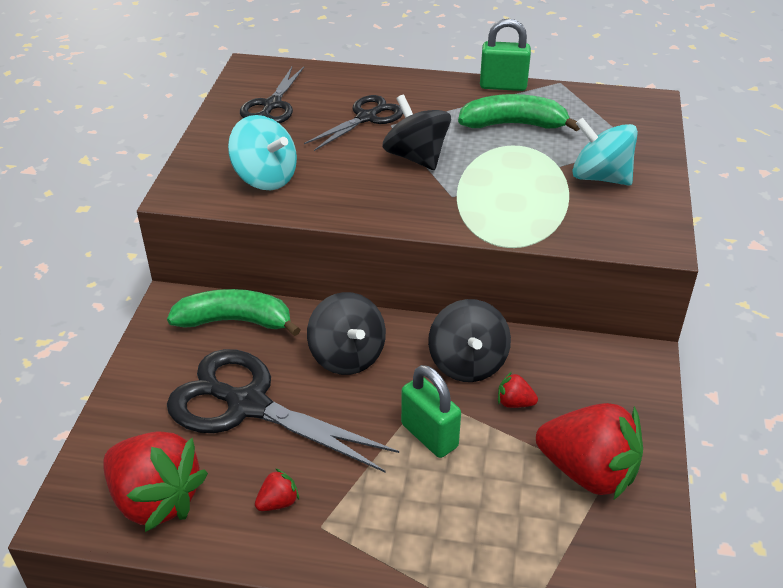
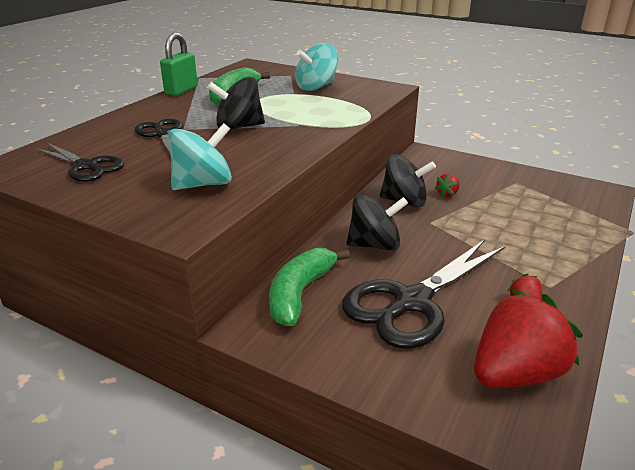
camera: 70 degrees left, 10 degrees down
green padlock [401,365,461,458] -> none
red strawberry [536,403,643,501] -> none

